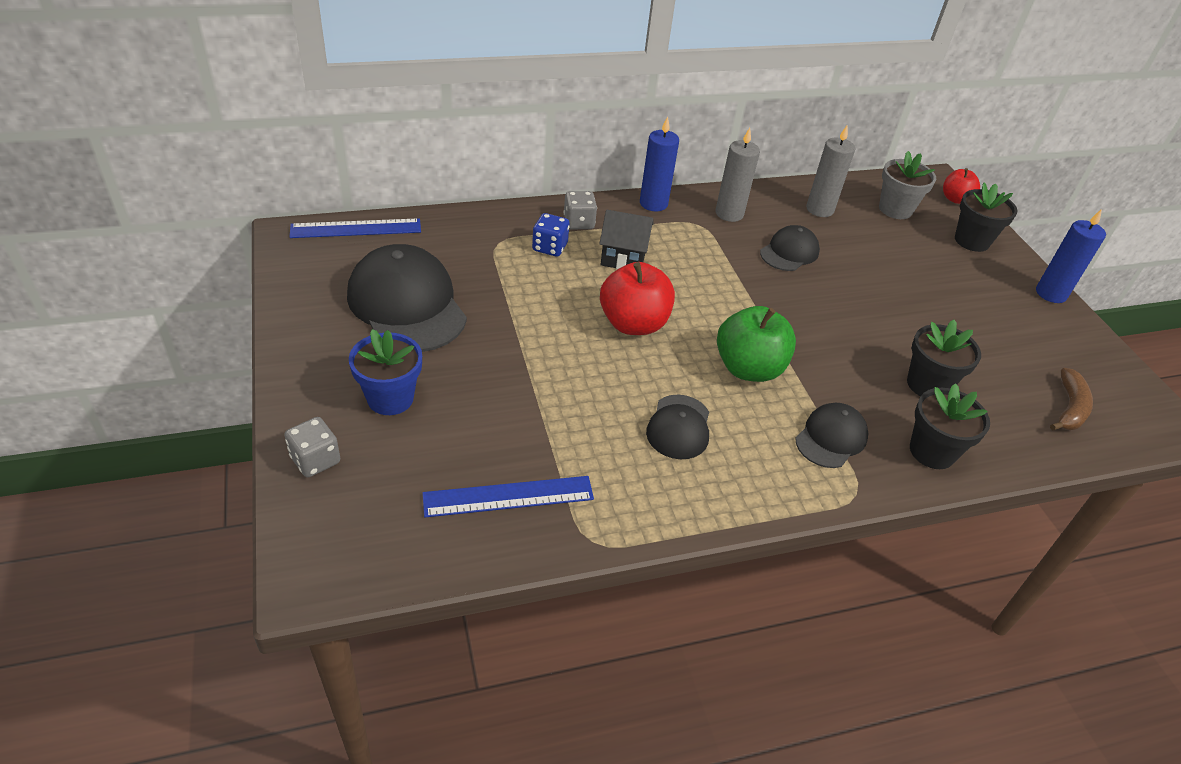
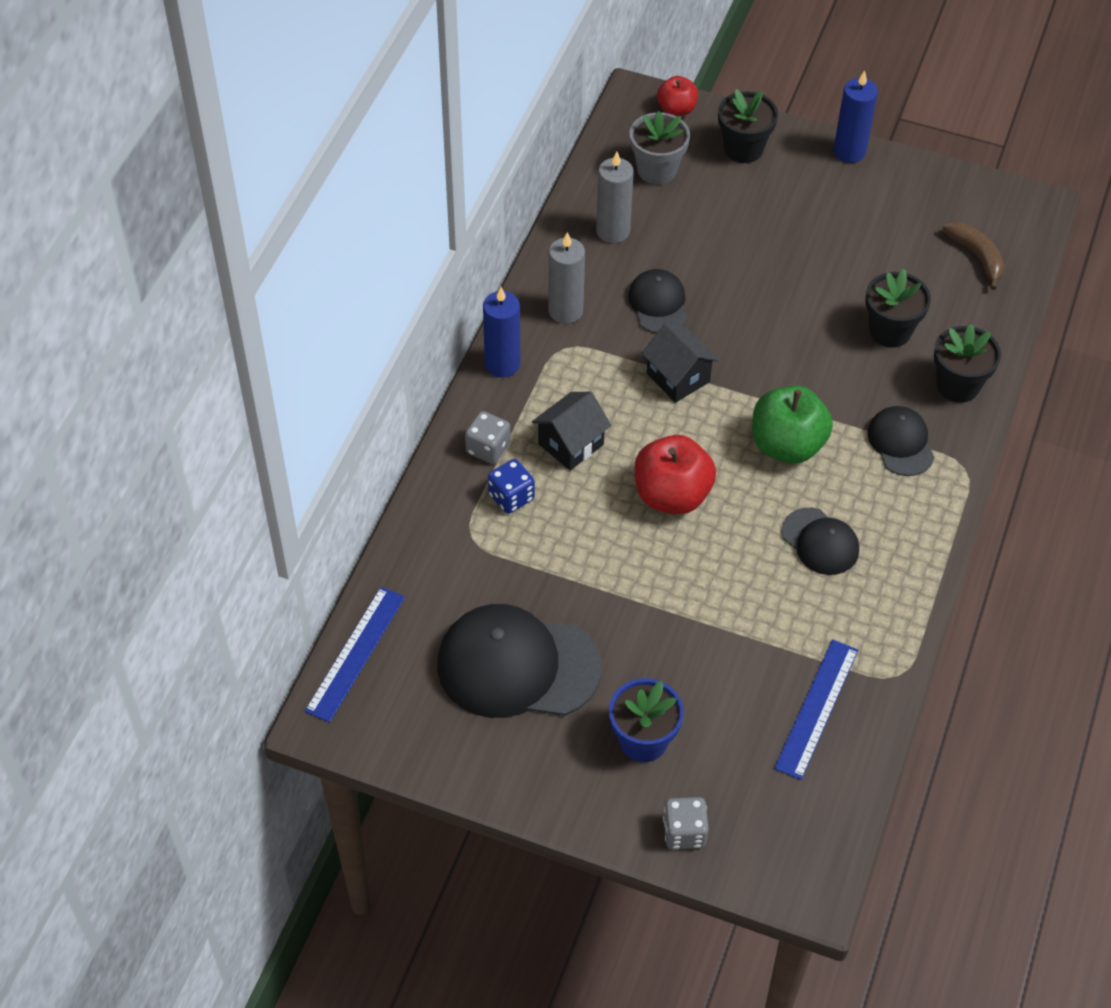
camera: 50 degrees left, 10 degrees up
none -> black house [642,323,719,403]

